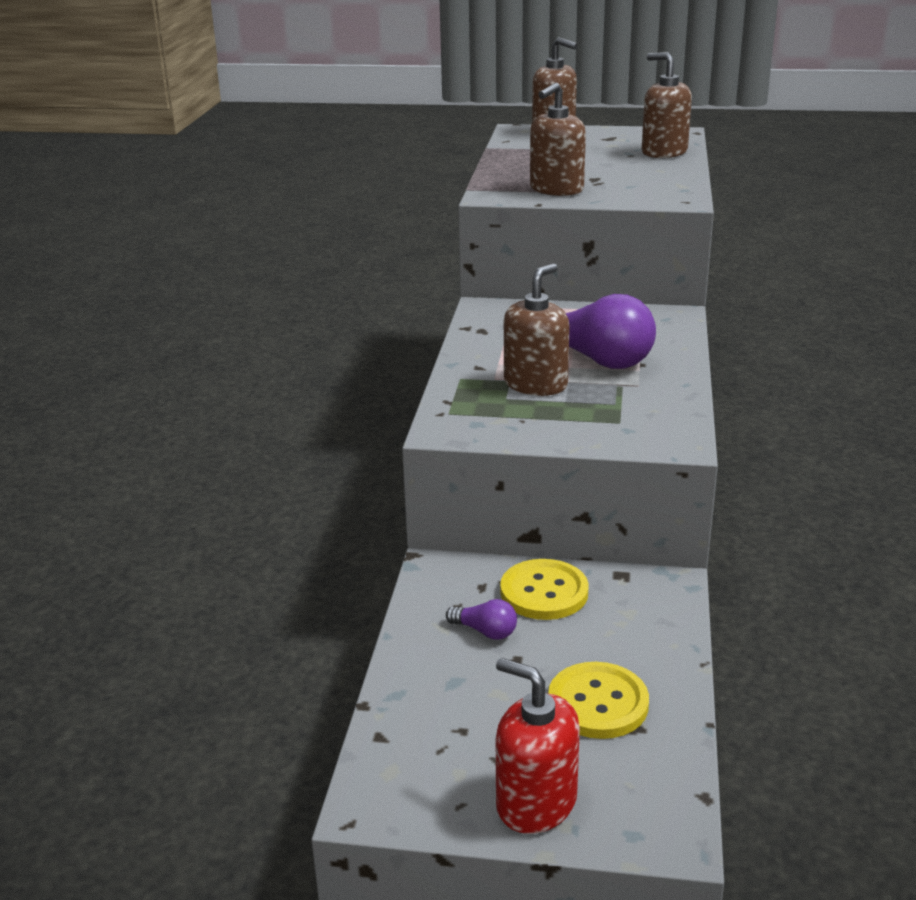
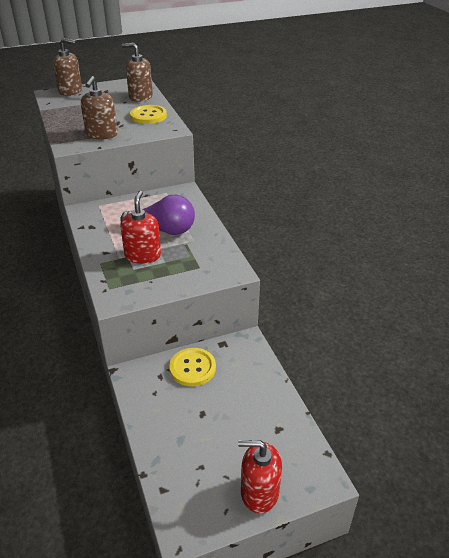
camera: 30 degrees left, 10 degrees up
purple light bulb [446,599,517,640] -> none
brown soap dispenser [504,263,570,396] -> red soap dispenser [120,191,161,264]
yellow button [548,662,649,739] -> yellow button moved to [130,105,167,124]

